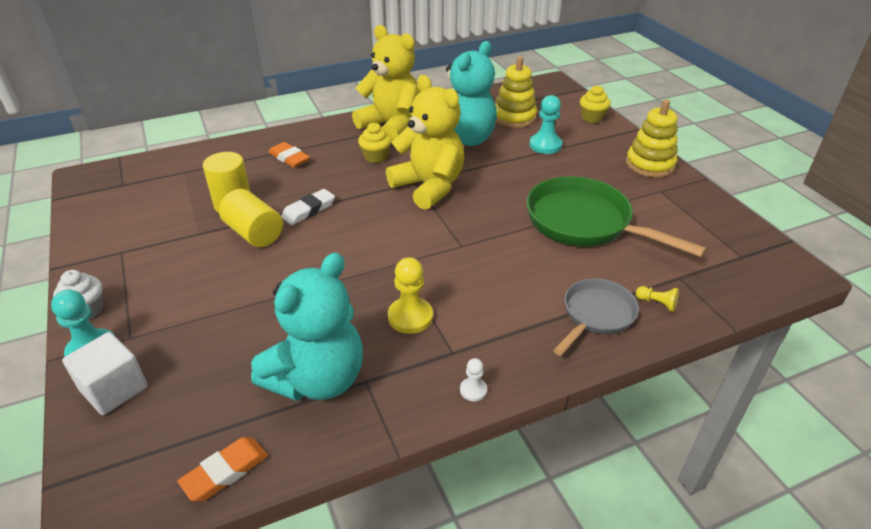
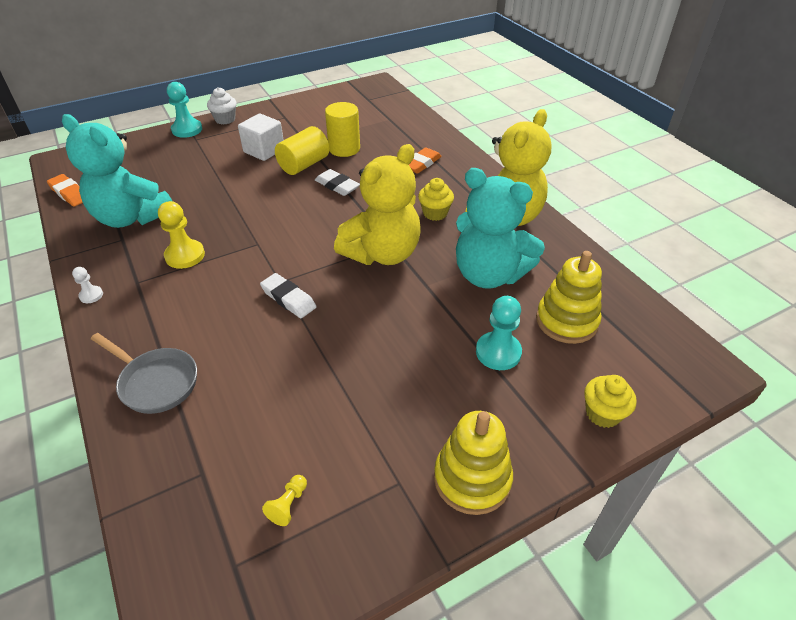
camera: 85 degrees right, 5 degrees up
white cube [62,332,148,415] -> white cube moved to [238,113,284,161]
green pan [527,176,707,257] -> none
yellow pawn [636,286,679,312] -> yellow pawn moved to [262,475,307,526]
none -> white eraser [260,273,316,318]

